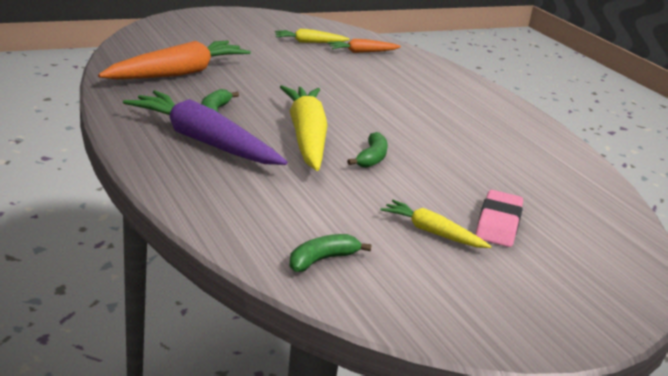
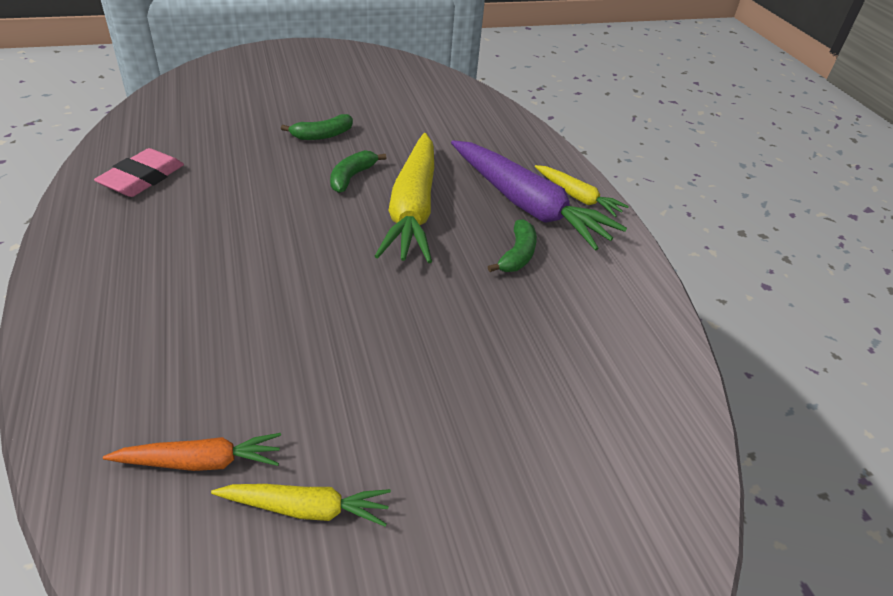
camera: 170 degrees left, 15 degrees up
orange carrot [98,41,251,79] -> none
green banana [289,234,372,272] -> green banana moved to [281,114,353,140]
yellow carrot [381,200,491,248] -> yellow carrot moved to [535,165,629,217]
pink eraser [475,190,523,247] -> pink eraser moved to [94,148,184,197]

